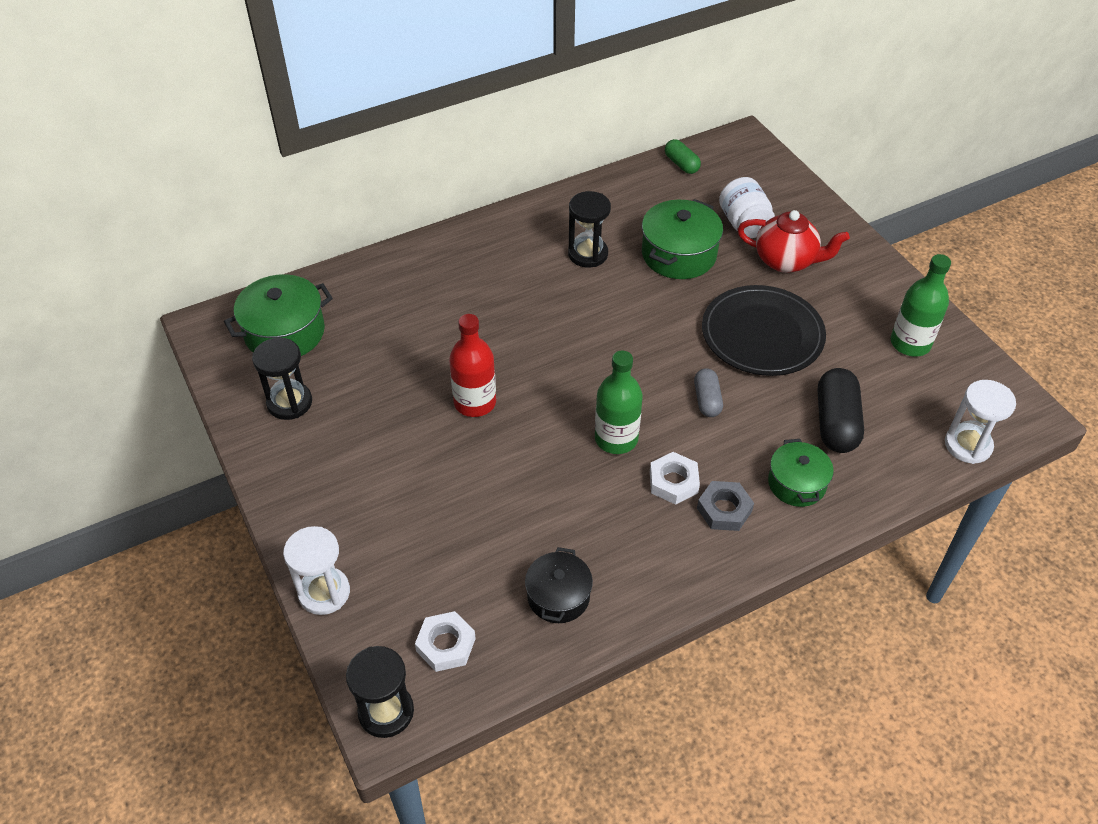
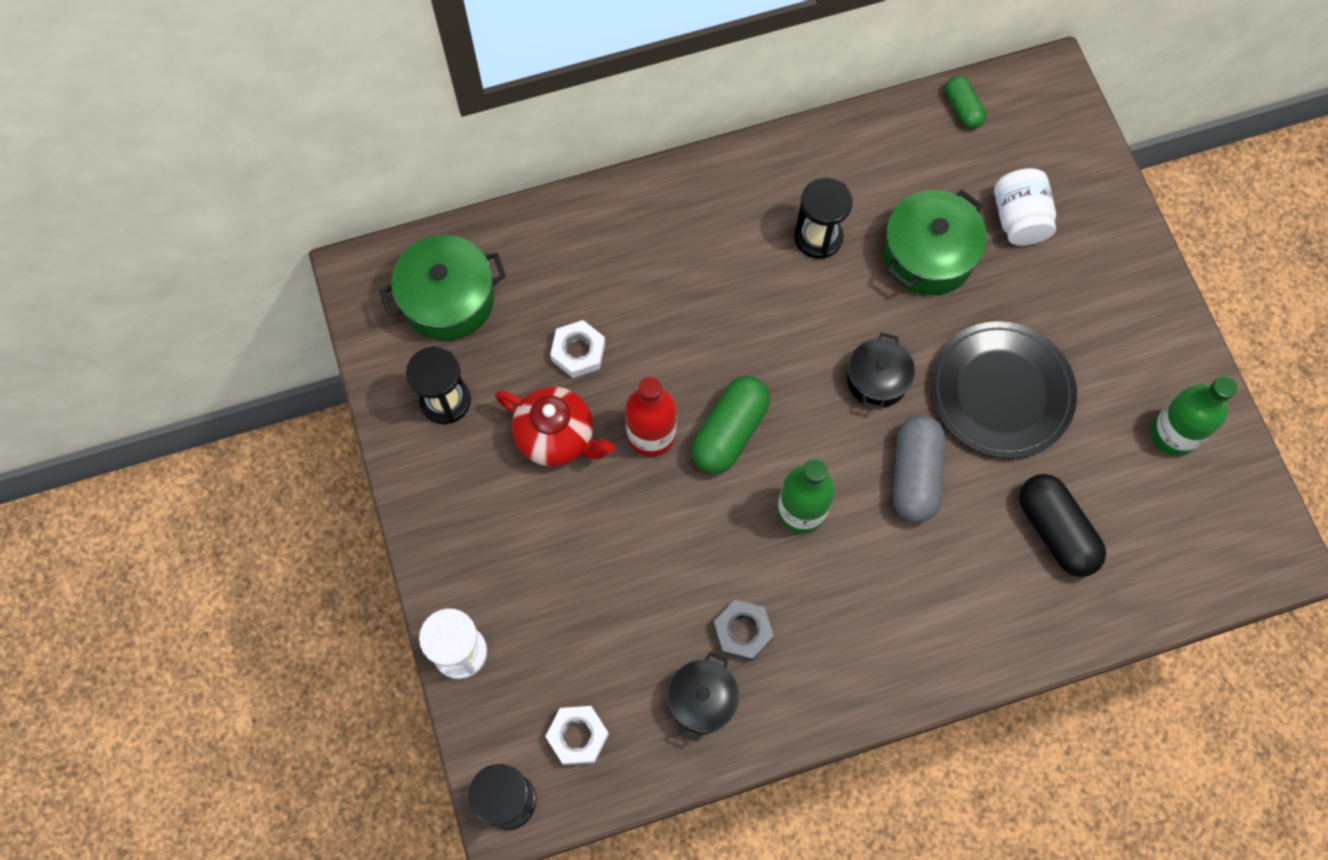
camera: 10 degrees right, 20 degrees up
white nut [650,452,700,505] -> white nut moved to [550,320,605,378]
grey capsule [694,368,723,417] -> grey capsule [893,415,945,523], size x1.69
grey nut [697,481,754,531] -> grey nut moved to [713,600,774,661]
red teapot [737,210,850,273] -> red teapot moved to [495,386,615,466]
green pot [768,439,834,507] -> none
black capsule [818,368,864,453] -> black capsule turned 45 degrees counterclockwise [1019,474,1106,577]
white hourglass [945,380,1016,464] -> none
none -> green capsule [691,376,770,474]
none -> black pot [847,332,915,410]

